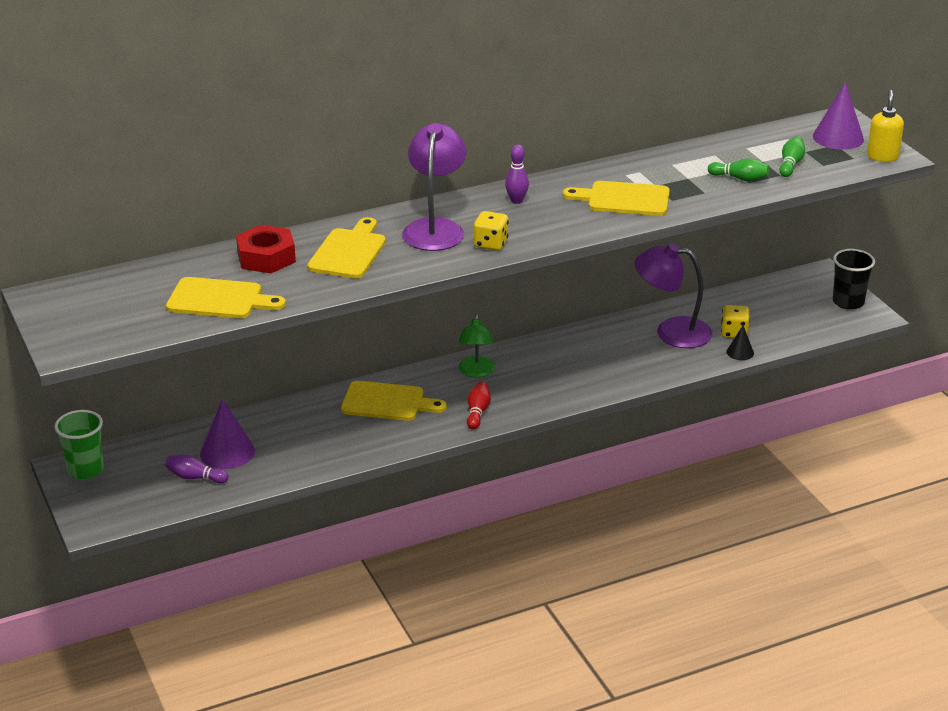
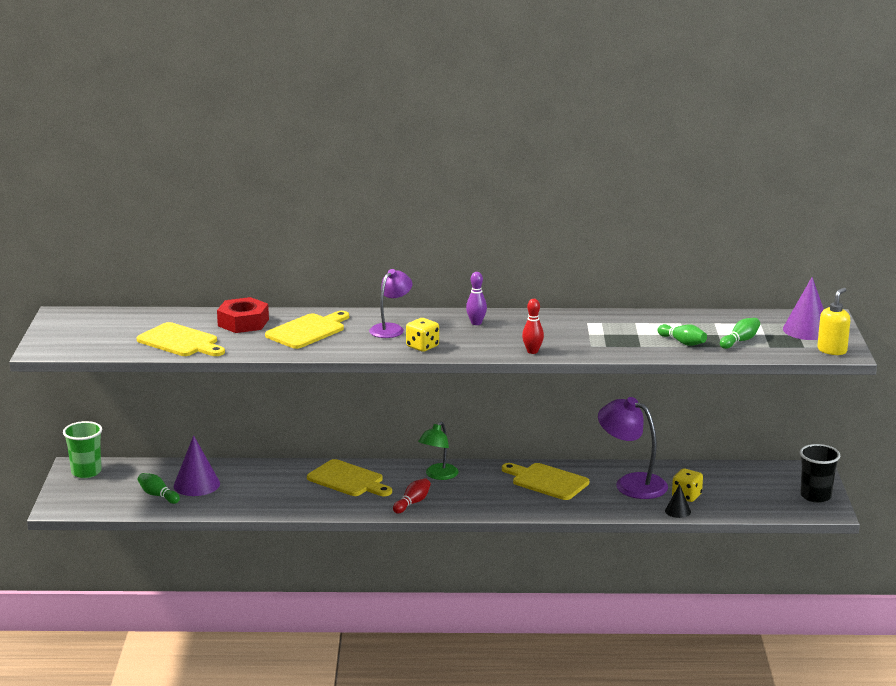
camera: 25 degrees right, 10 degrees down
purple bowling pin [165,455,229,484] -> green bowling pin [138,473,180,504]
purple lamp [402,123,466,251] -> purple lamp [369,269,412,338], size x0.64
yellow cutting board [563,181,670,216] -> yellow cutting board moved to [502,463,589,500]
none -> red bowling pin [522,299,544,354]

